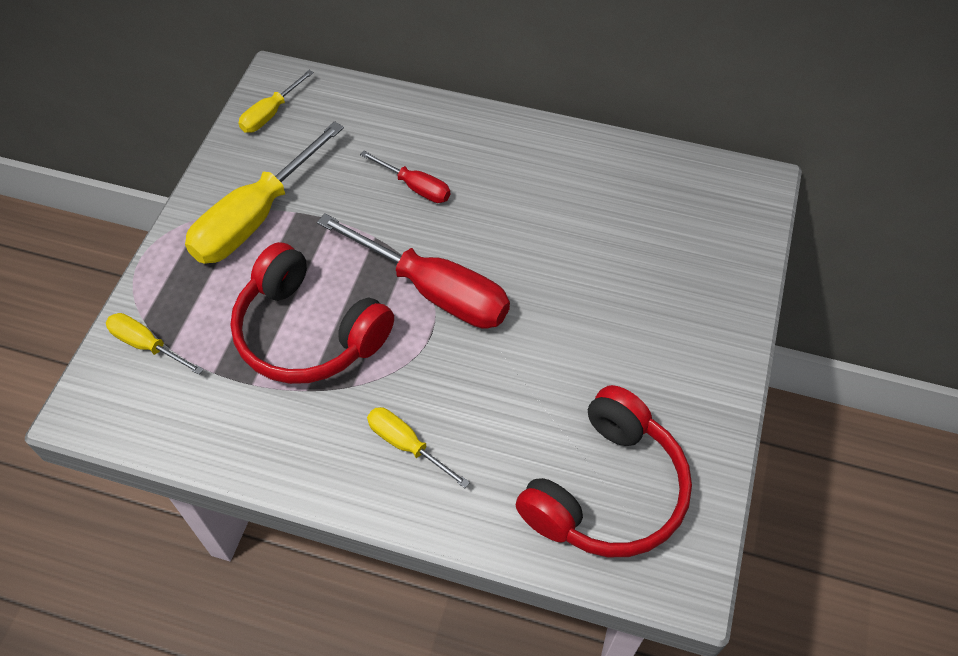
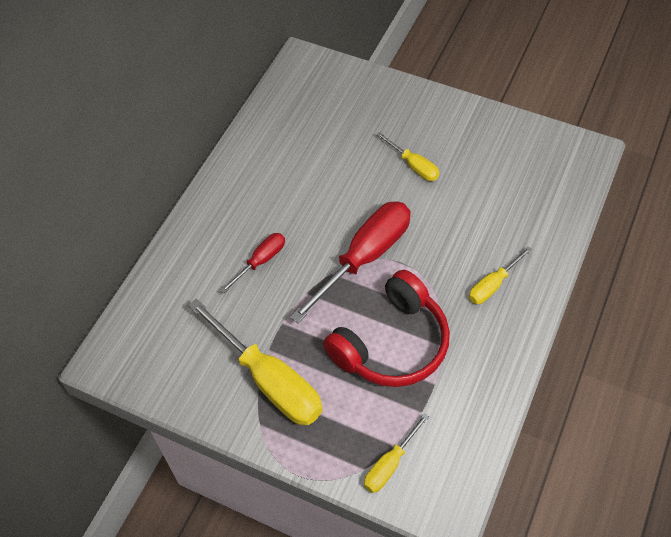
camera: 80 degrees left, 0 degrees up
yellow screwdriver [238,70,314,133] -> yellow screwdriver moved to [376,132,439,181]
red headphones [516,385,692,557] -> none

